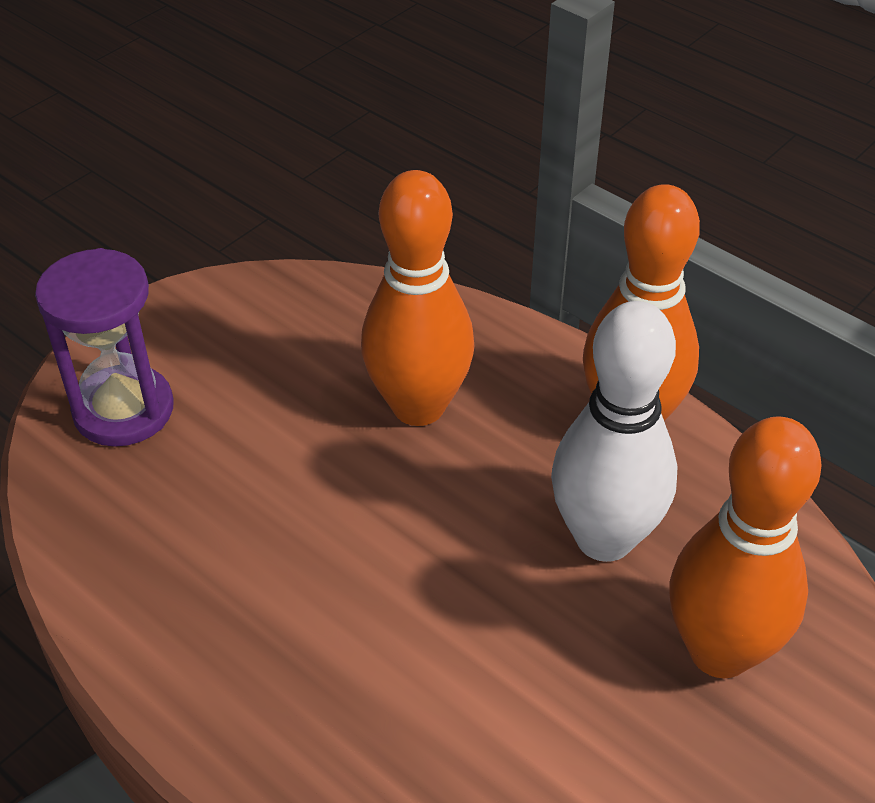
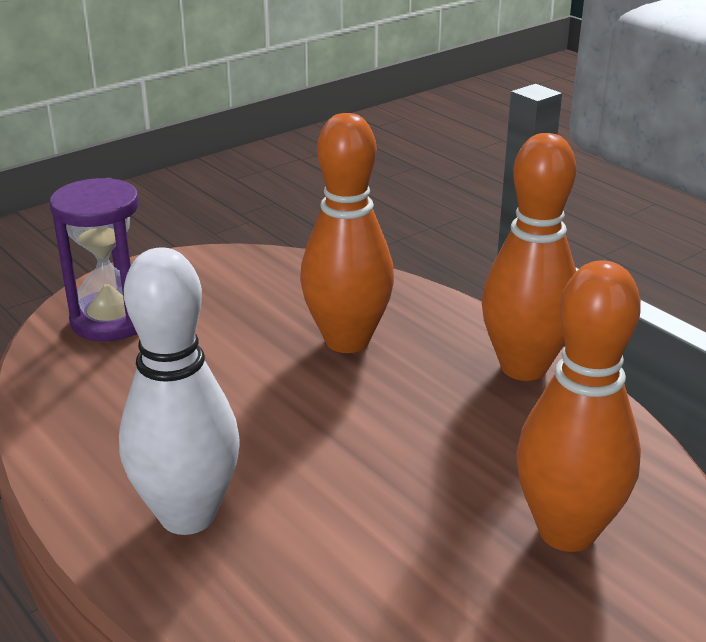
camera: 10 degrees right, 15 degrees down
white bowling pin [551,301,678,562] -> white bowling pin moved to [119,247,240,535]

